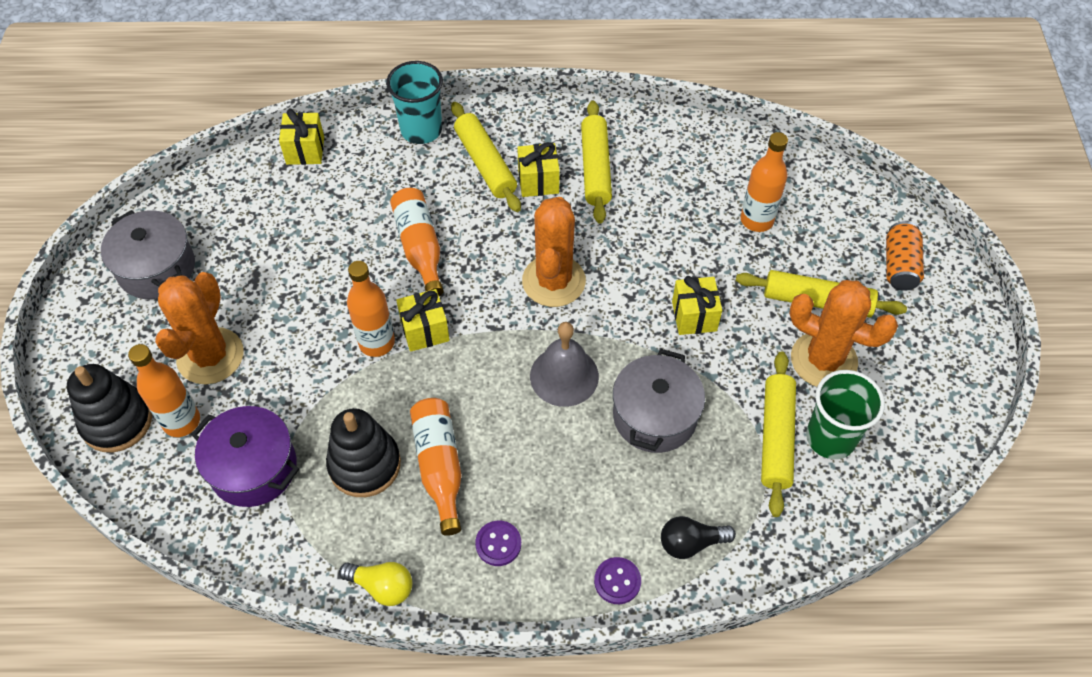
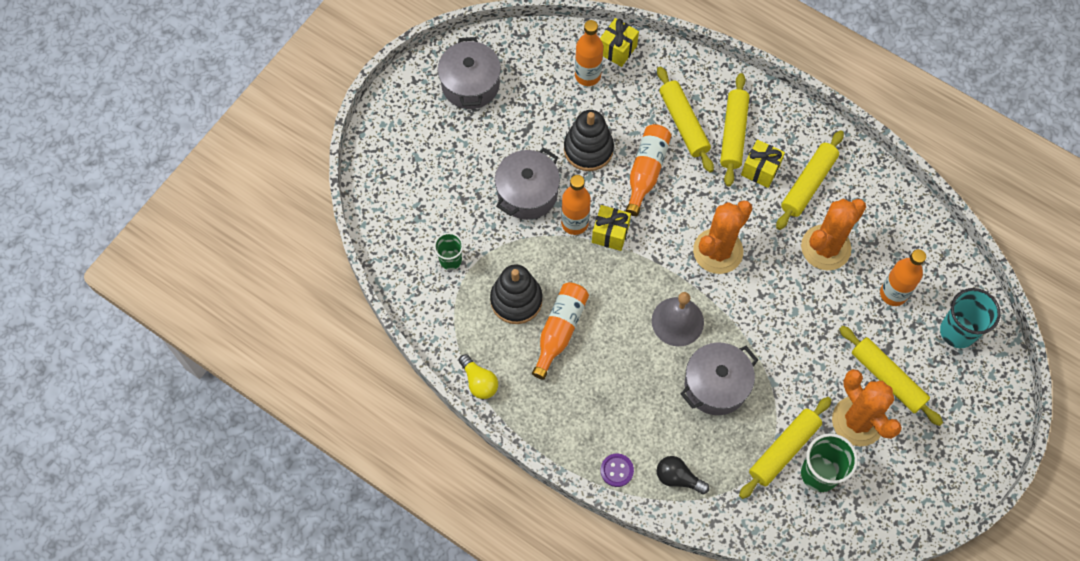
camera: 35 degrees right, 10 degrees up
black stacking toy [67,364,152,452] -> black stacking toy moved to [564,110,614,171]
orange bottle [128,344,200,437] -> orange bottle moved to [575,20,603,86]
orange cactus [155,272,244,384] -> orange cactus moved to [801,199,866,270]
purple pot [191,406,299,507] -> green cup [434,233,463,270]
turquoise cup [386,61,443,144] -> turquoise cup moved to [940,288,1000,348]
purple button [475,521,521,566] -> none
yellow gift [672,276,722,335] -> none
orange can [886,221,924,291] -> none
none -> grey pot [495,148,560,220]
none -> yellow rolling pin [657,66,714,172]

